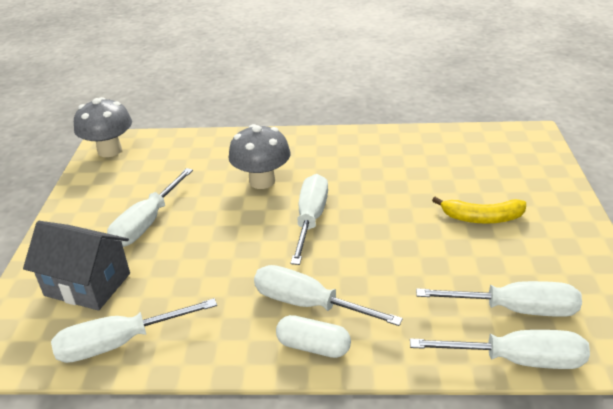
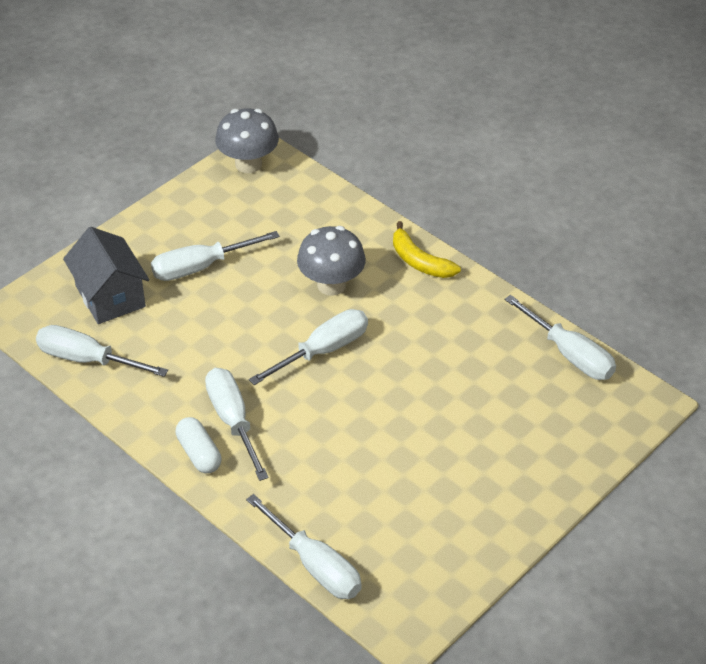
camera: 40 degrees right, 10 degrees up
white screwdriver [416,281,582,317] -> white screwdriver moved to [504,295,616,380]
yellow banana [432,197,526,224] -> yellow banana moved to [393,221,461,278]

